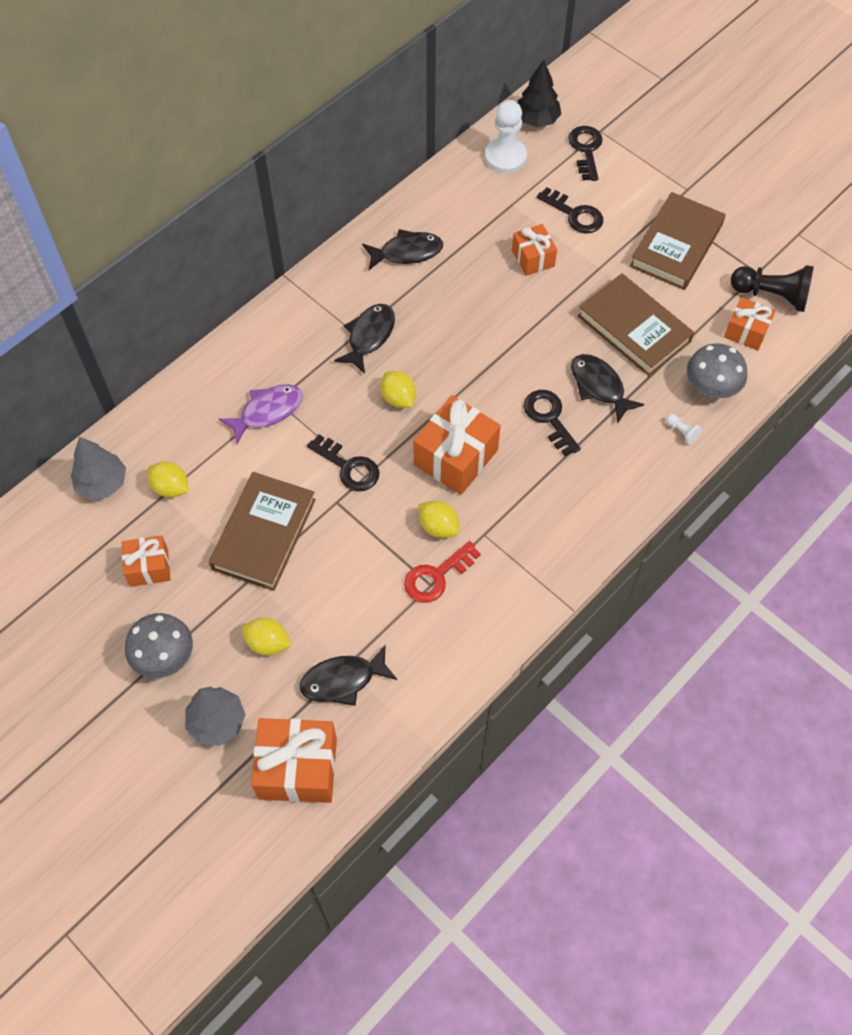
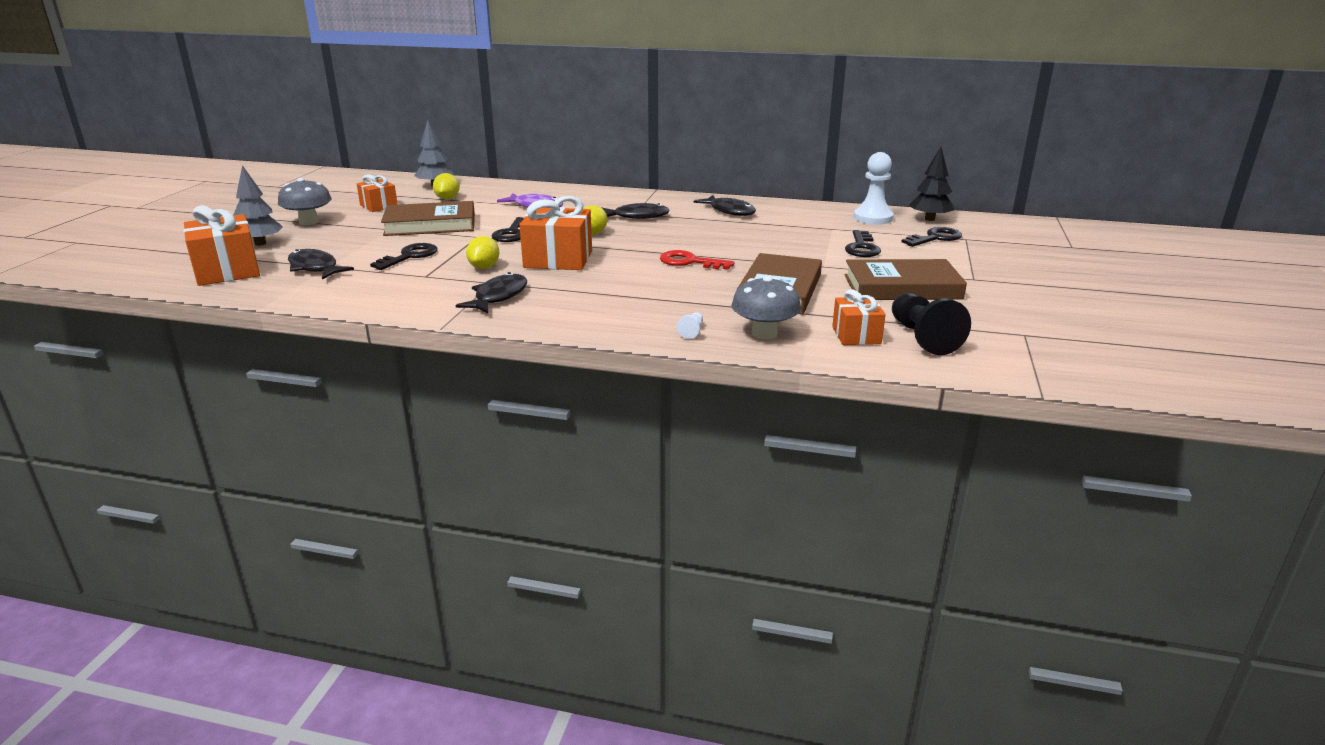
camera: 60 degrees right, 35 degrees down
yellow lemon [242,618,291,655] -> none
red key [404,541,481,603] -> red key moved to [660,250,735,270]
orange gift [512,224,557,276] -> none
black key [524,390,581,456] -> black key moved to [370,243,437,270]
black fish [571,354,645,423] -> black fish moved to [456,272,527,313]

